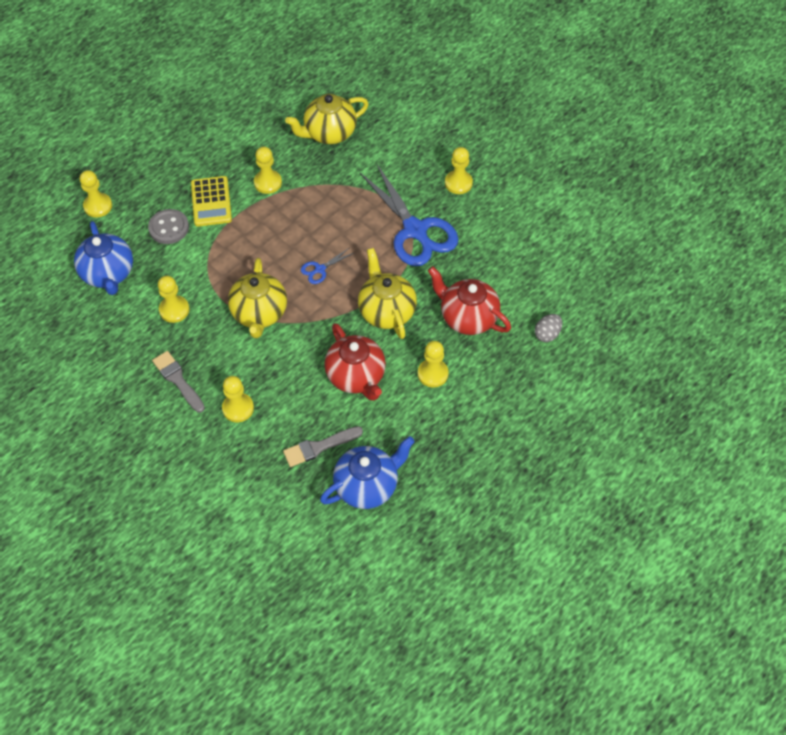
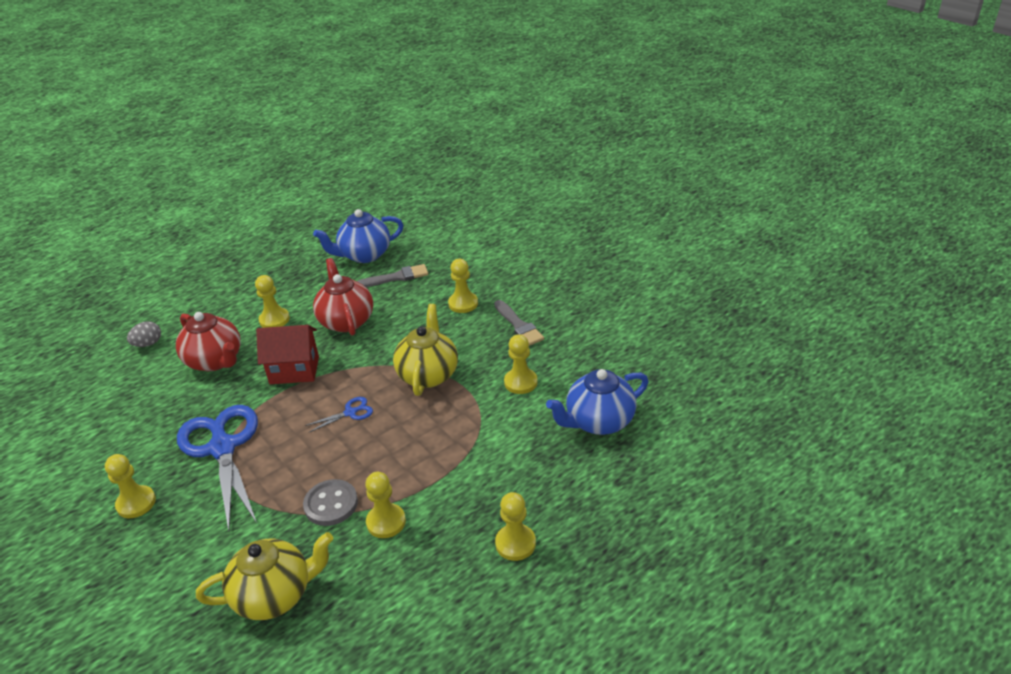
camera: 170 degrees left, 20 degrees down
blue teapot [74,221,133,295] -> blue teapot turned 105 degrees counterclockwise [546,369,649,435]
yellow pawn [80,170,112,218] -> yellow pawn moved to [495,492,536,561]
grey button [148,209,189,244] -> grey button moved to [303,479,358,526]
yellow calculator [191,176,232,227] -> none
yellow teapot [358,248,417,339] -> red house [256,325,319,384]

